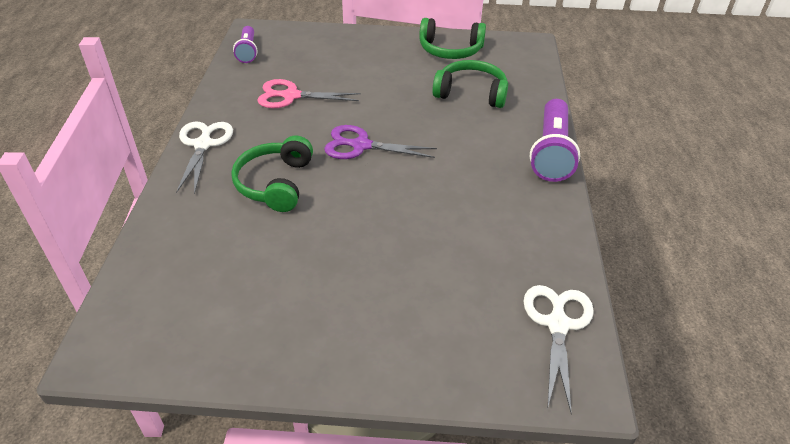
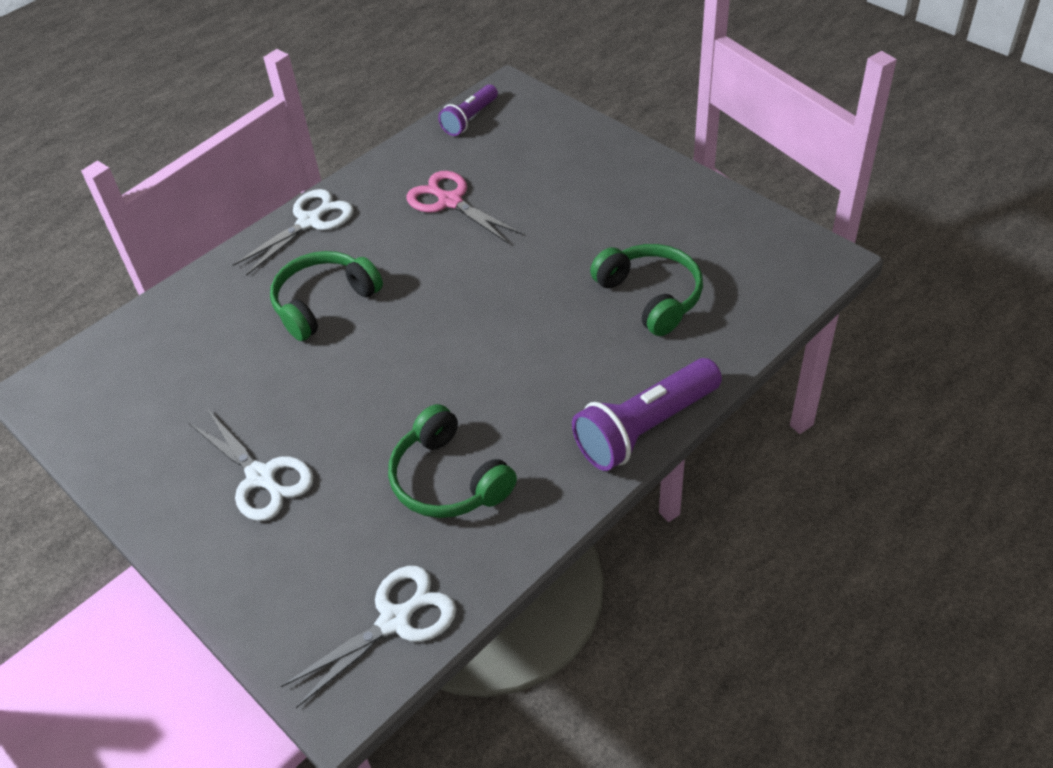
camera: 45 degrees right, 5 degrees up
purple scissors [324,125,437,159] -> none
green headphones [419,18,486,59] -> green headphones moved to [388,404,517,518]
none -> white scissors [189,410,314,521]

